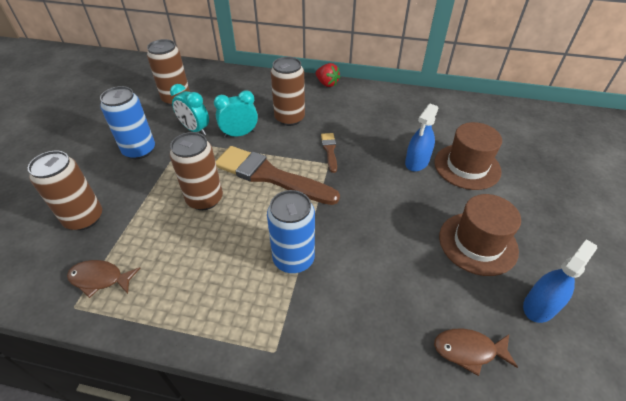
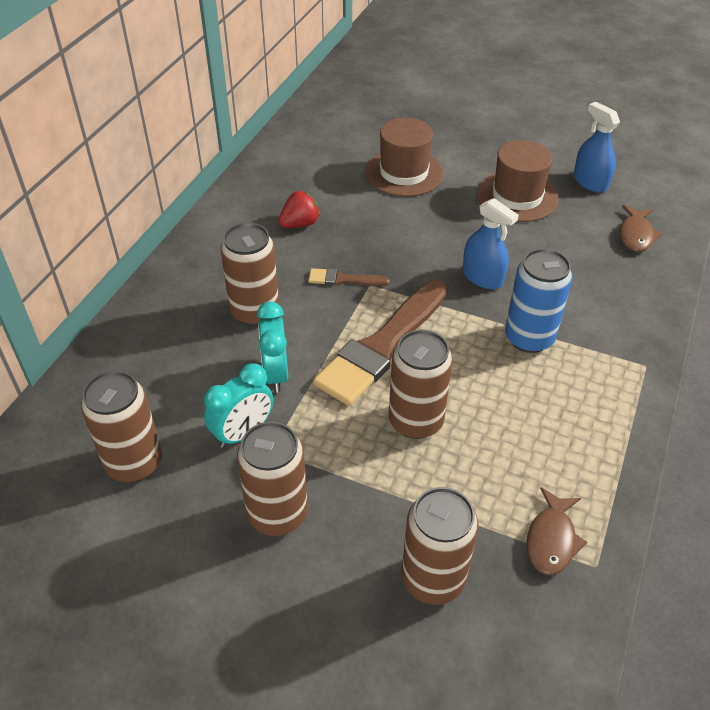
camera: 80 degrees left, 0 degrees up
blue can [100,86,155,159] -> brown can [237,421,308,536]
red strawberry [316,63,340,87] -> red strawberry moved to [278,191,320,228]
blue spray bottle [405,104,439,172] -> blue spray bottle moved to [463,198,519,289]

